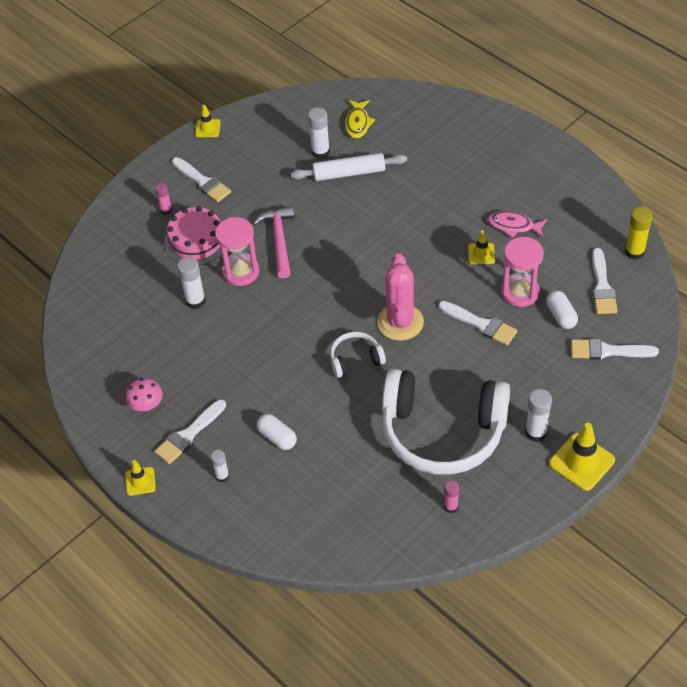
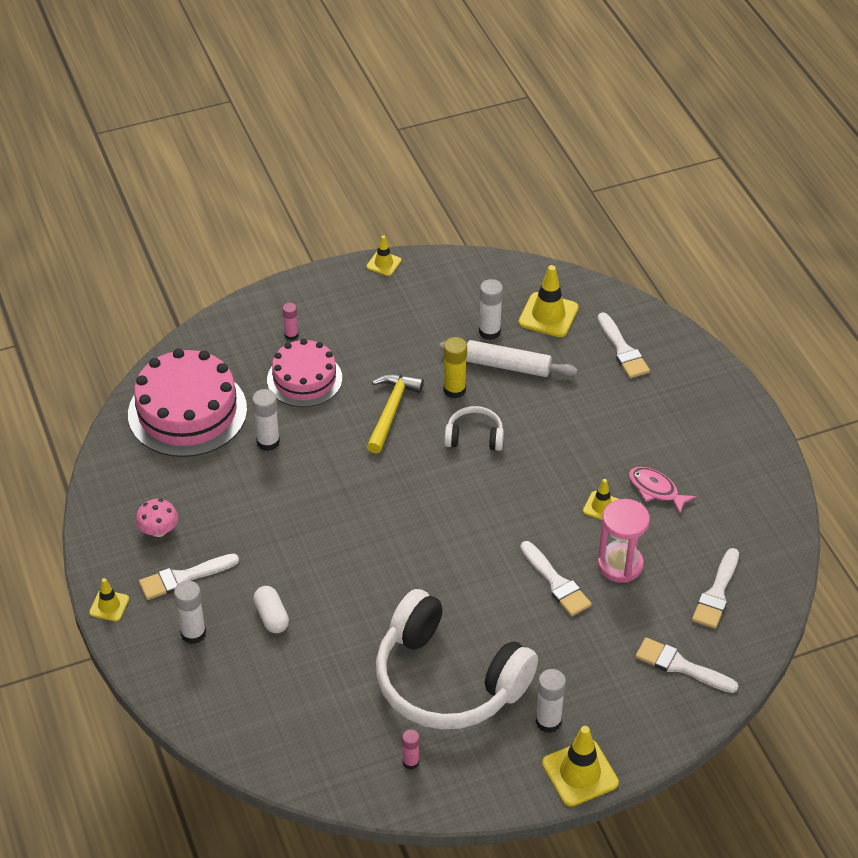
camera: 20 degrees right, 5 degrees down
white brush [172,157,231,202] -> white brush moved to [598,312,650,378]
white glue stick [211,450,229,482] -> white glue stick [174,580,206,644], size x1.59
pink hourglass [215,217,259,286] -> none
pink hammer [253,206,294,279] -> yellow hammer [366,374,424,454]
white headphones [330,332,386,378] -> white headphones moved to [444,406,504,451]
yellow fish [345,100,375,139] -> yellow traffic cone [519,265,579,337]
pink cactus [377,253,424,341] -> none
white capsule [546,291,578,329] -> none
yellow glue stick [625,207,653,260] -> yellow glue stick moved to [443,337,467,398]
none -> pink cake [128,349,247,457]

